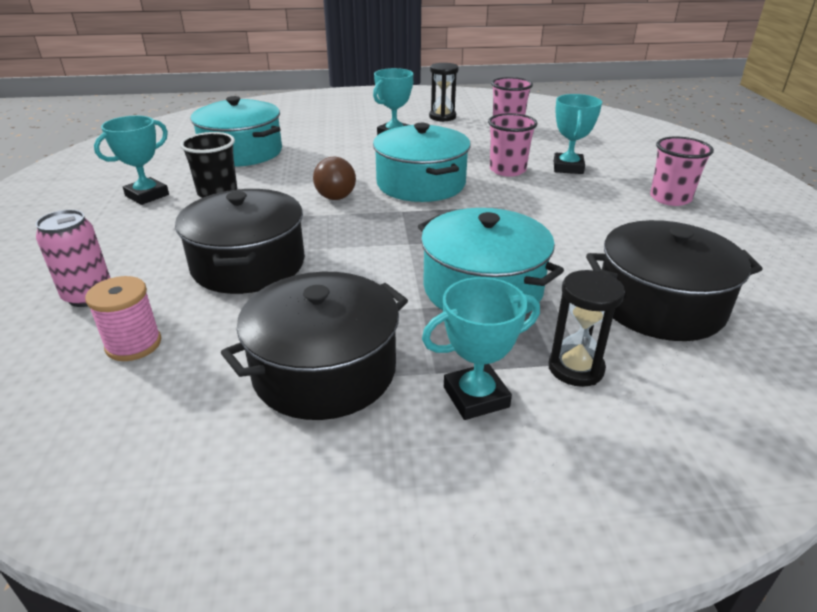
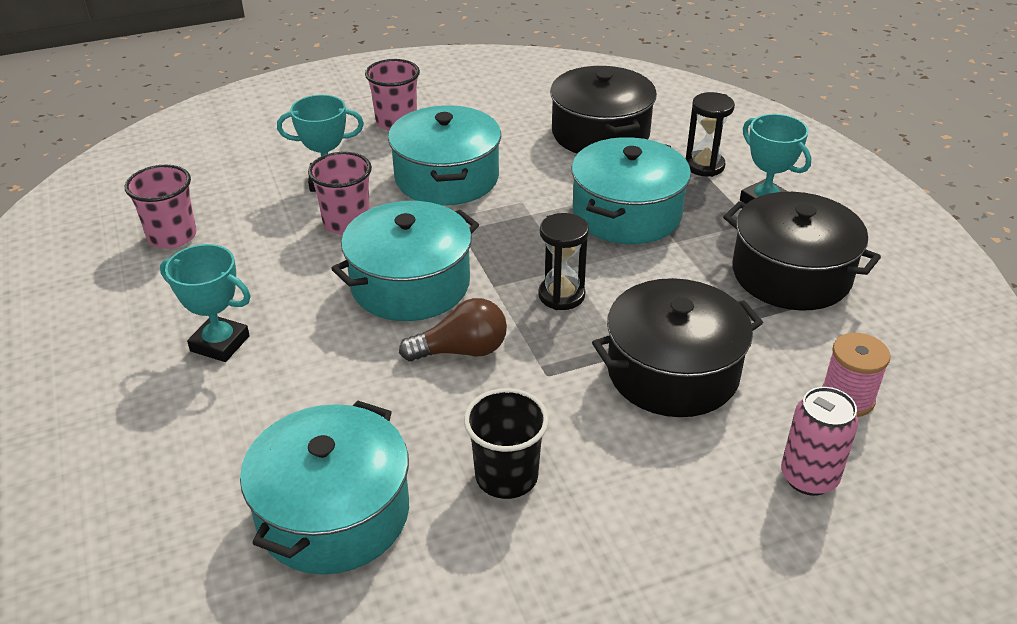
camera: 105 degrees left, 5 degrees up
turquoise trophy [94,116,169,205] -> none
black hourglass [429,63,459,122] -> black hourglass moved to [538,213,589,310]
none -> turquoise pot [388,105,501,205]

